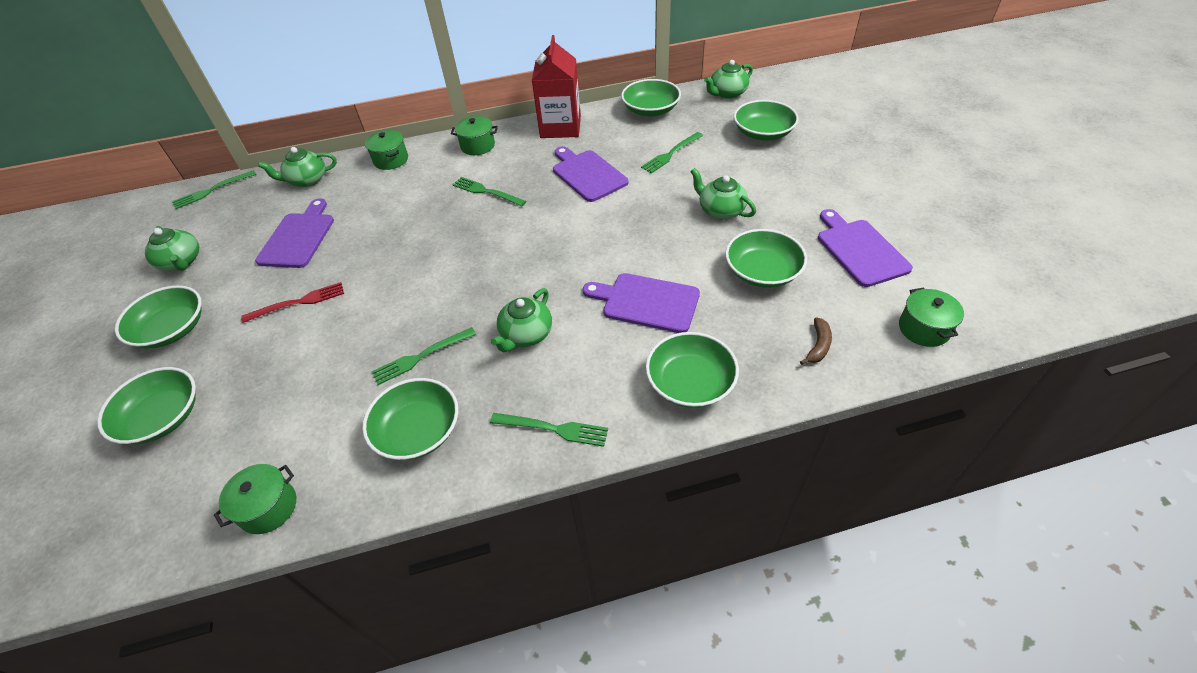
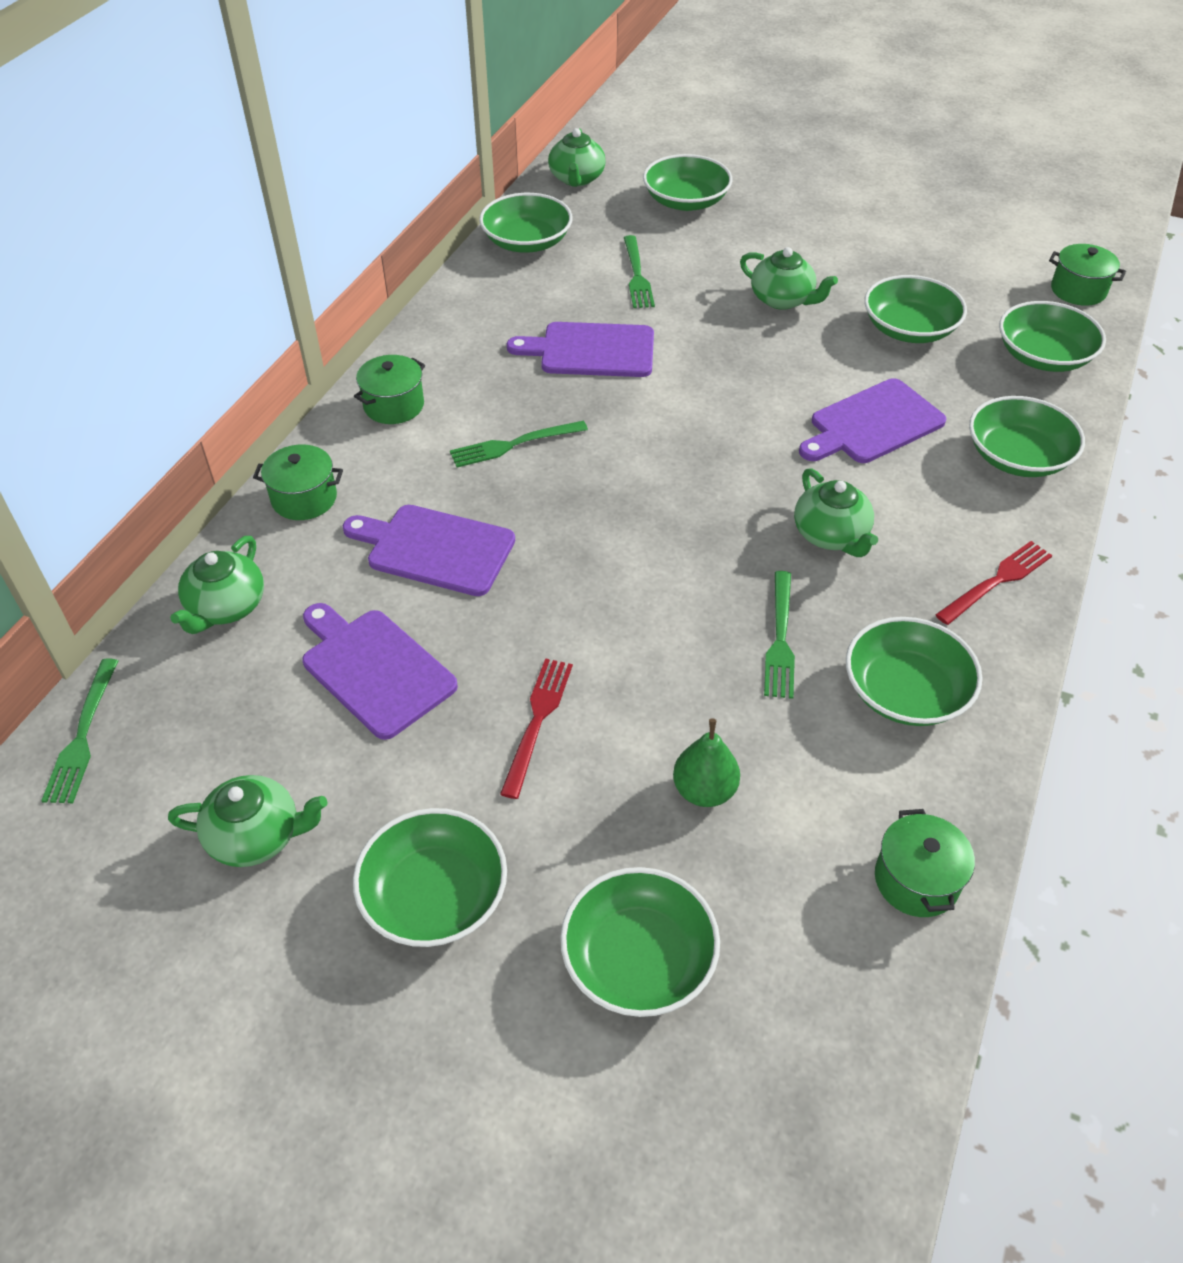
camera: 55 degrees left, 0 degrees up
green fork [490,413,608,447] -> red fork [935,541,1052,625]
red carton [532,35,581,138] -> none
green teapot [690,168,756,220] -> green teapot turned 135 degrees counterclockwise [740,247,838,310]
brown banana [800,317,832,365] -> green bowl [999,301,1106,372]
purple cutting board [818,209,913,287] -> purple cutting board moved to [343,505,515,596]
none -> green pear [673,718,740,807]

